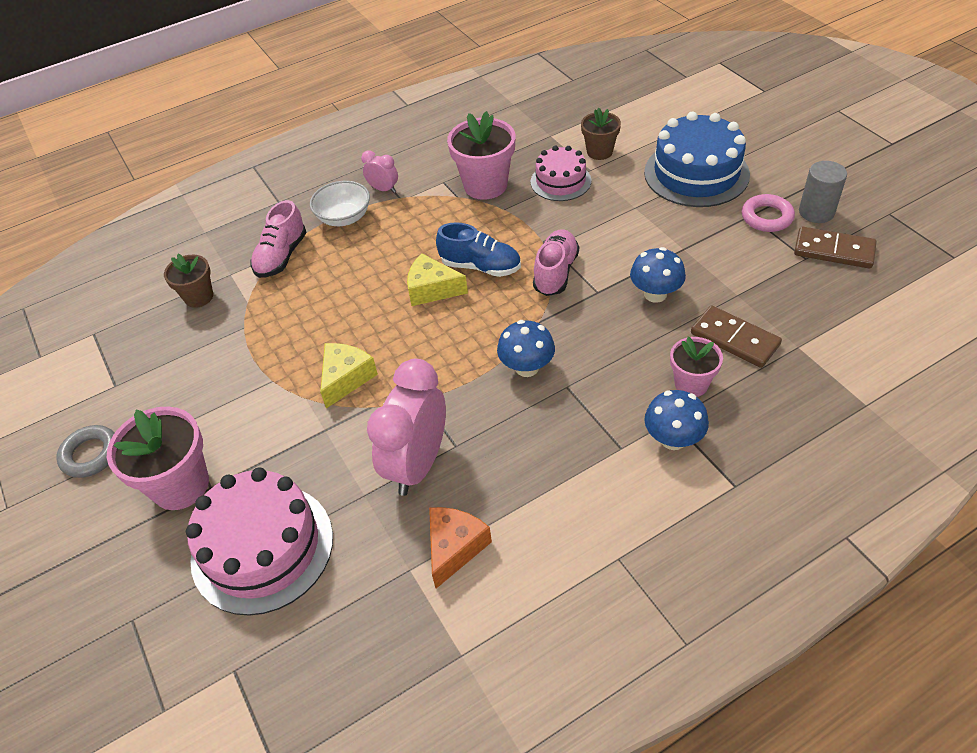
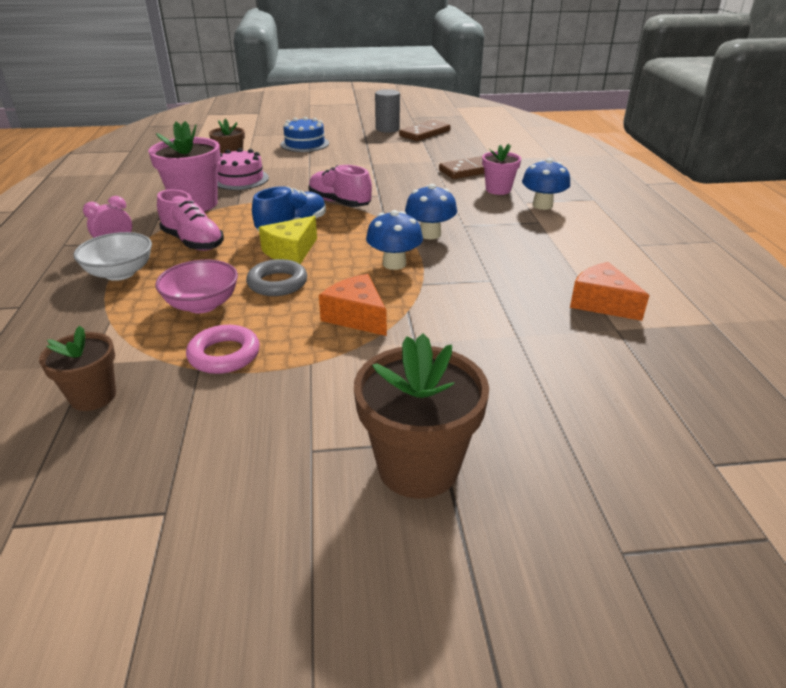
camera: 70 degrees left, 15 degrees down
grey ring [56,425,115,478] -> grey ring moved to [246,259,307,296]
pink flower pot [107,406,209,510] -> brown flower pot [354,333,489,499]
pink cake [186,467,333,616] -> none
pink shoe [250,200,307,278] -> pink shoe moved to [157,189,224,251]
yellow cheese [320,343,378,409] -> orange cheese [319,274,387,336]
pink clock [367,359,446,496] -> none
blue mushroom [630,247,686,303] -> blue mushroom moved to [366,210,423,270]
blue cake [644,112,750,207] -> blue cake [281,117,329,152], size x0.59
pink ring [742,194,795,232] -> pink ring moved to [186,325,260,374]
none -> pink bowl [155,260,238,313]

